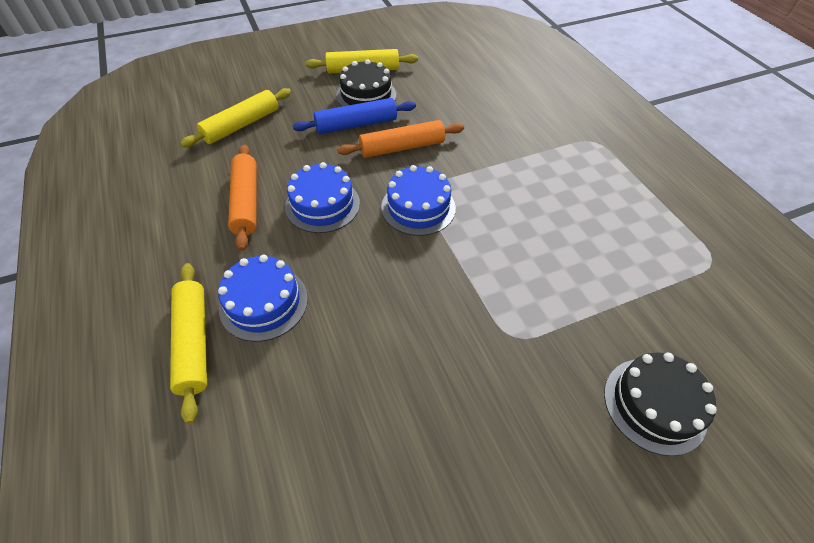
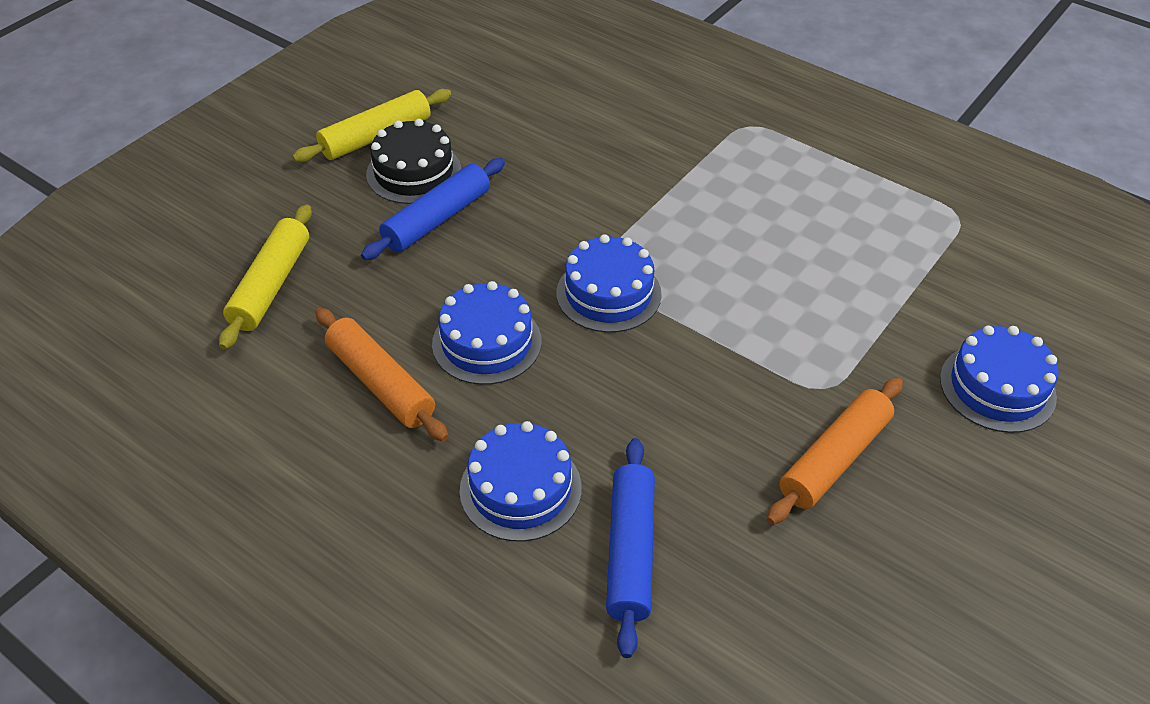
camera: 30 degrees left, 5 degrees down
yellow rolling pin [170,263,207,424] -> none
orange rolling pin [337,120,464,158] -> orange rolling pin moved to [767,378,903,525]
black cake [604,352,717,456] -> blue cake [940,325,1059,433]
none -> blue rolling pin [606,438,655,658]

